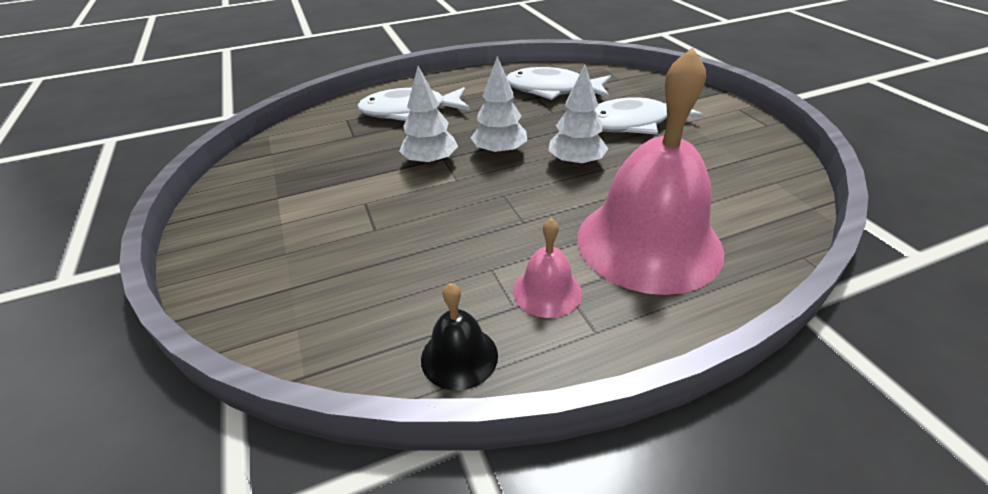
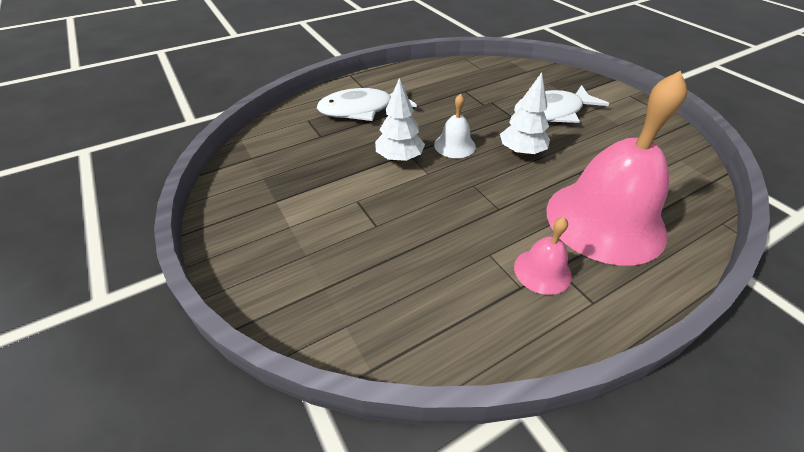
camera: 10 degrees left, 5 degrees up
black bell [421,283,498,391] -> none
white tree [471,56,527,156] -> white bell [434,94,476,158]
white fish [507,67,611,100] -> none

